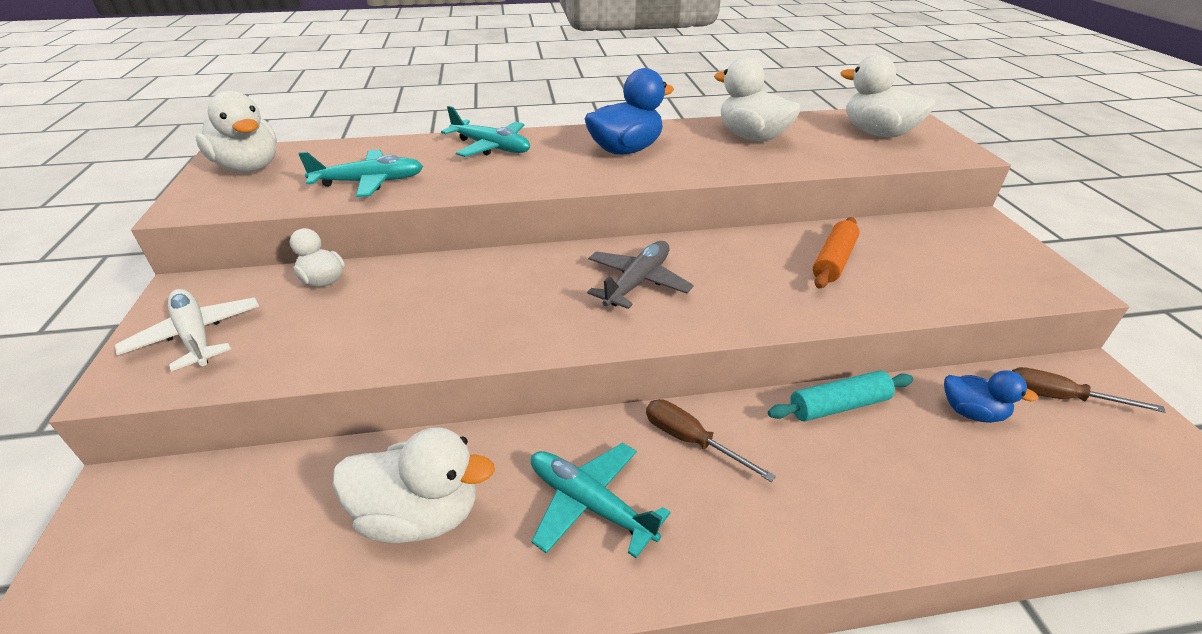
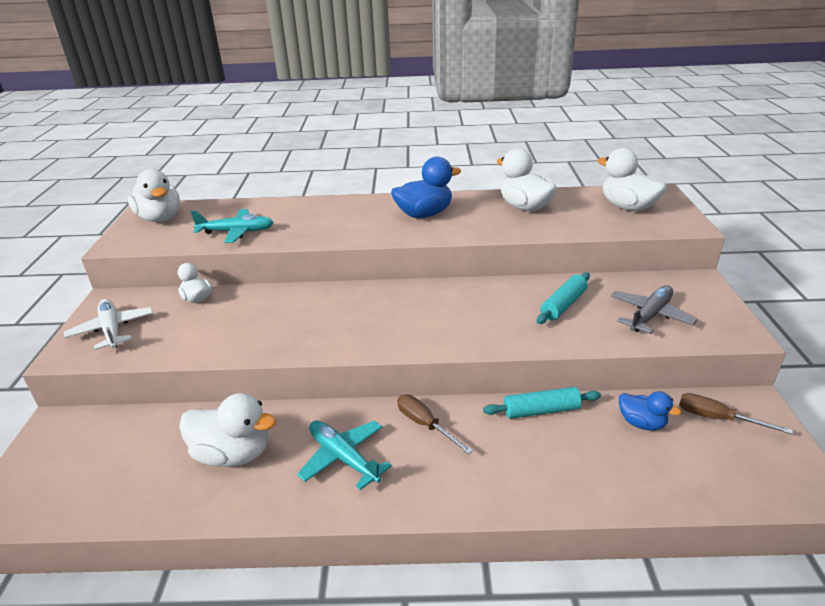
camera: 10 degrees right, 5 degrees down
turquoise plane [441,106,530,157] -> none
grey plane [587,241,694,309] -> grey plane moved to [611,285,697,334]
orange rolling pin [813,217,860,289] -> turquoise rolling pin [537,273,590,324]

